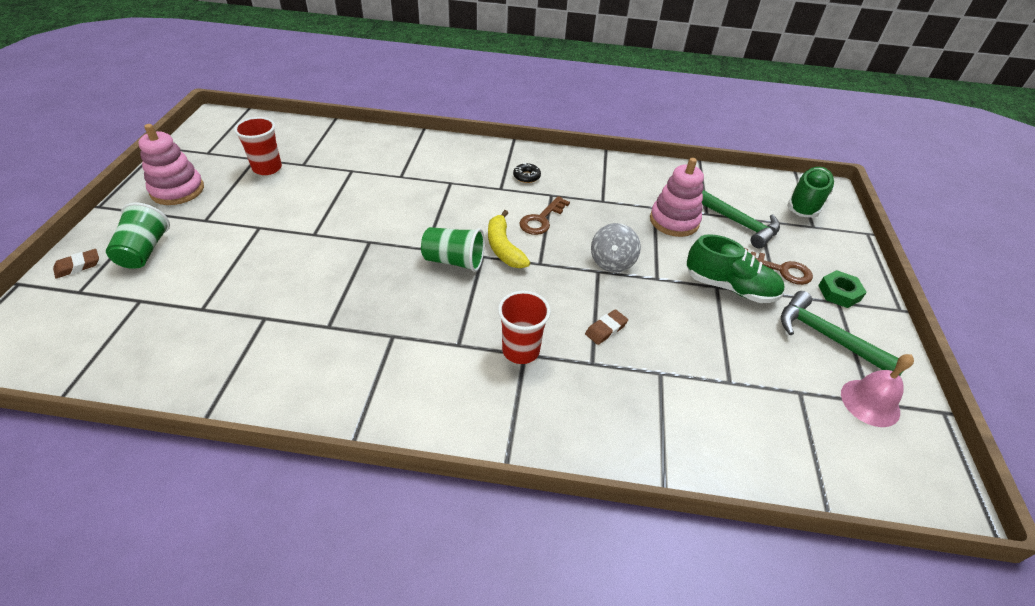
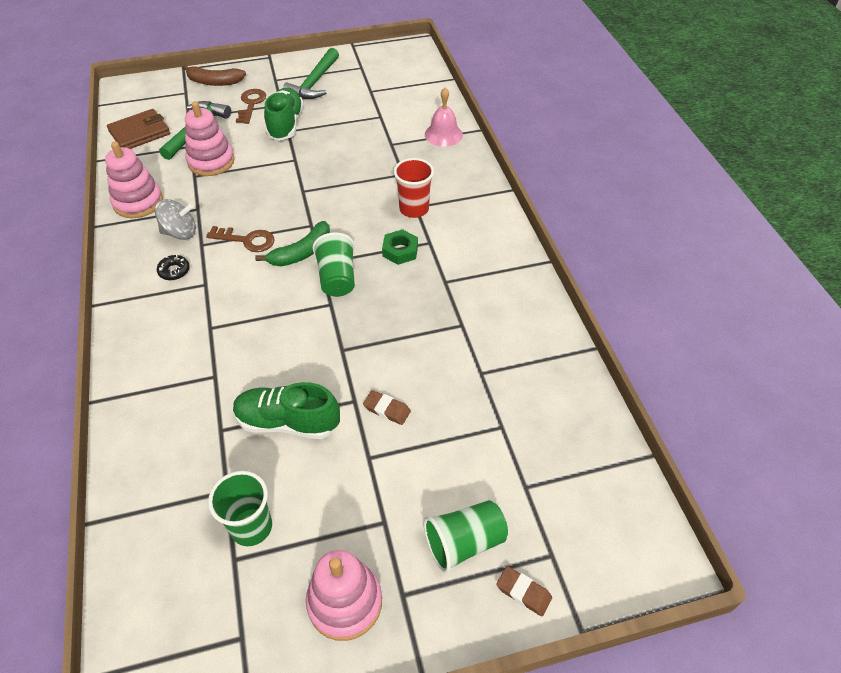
camera: 110 degrees left, 5 degrees up
red cup [234,117,282,175] -> green cup [208,471,272,546]
yellow banana [488,210,530,268] -> green banana [255,221,330,266]
brown eraser [585,309,628,345] -> brown eraser moved to [363,390,411,425]
grey spinning top [591,223,641,273] -> grey spinning top moved to [155,199,196,240]
green shoe [787,167,835,218] -> green shoe moved to [233,382,340,439]
green nut [818,270,867,308] -> green nut moved to [382,229,418,265]
pink bell [841,354,914,427] -> pink bell moved to [425,88,463,147]
none -> pink stacking toy [105,142,163,218]
none -> brown wallet [107,109,170,149]
none -> brown banana [183,65,246,86]

